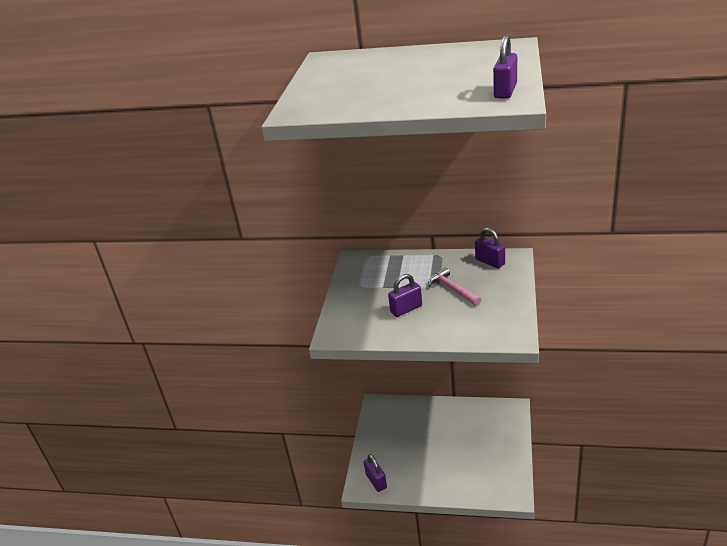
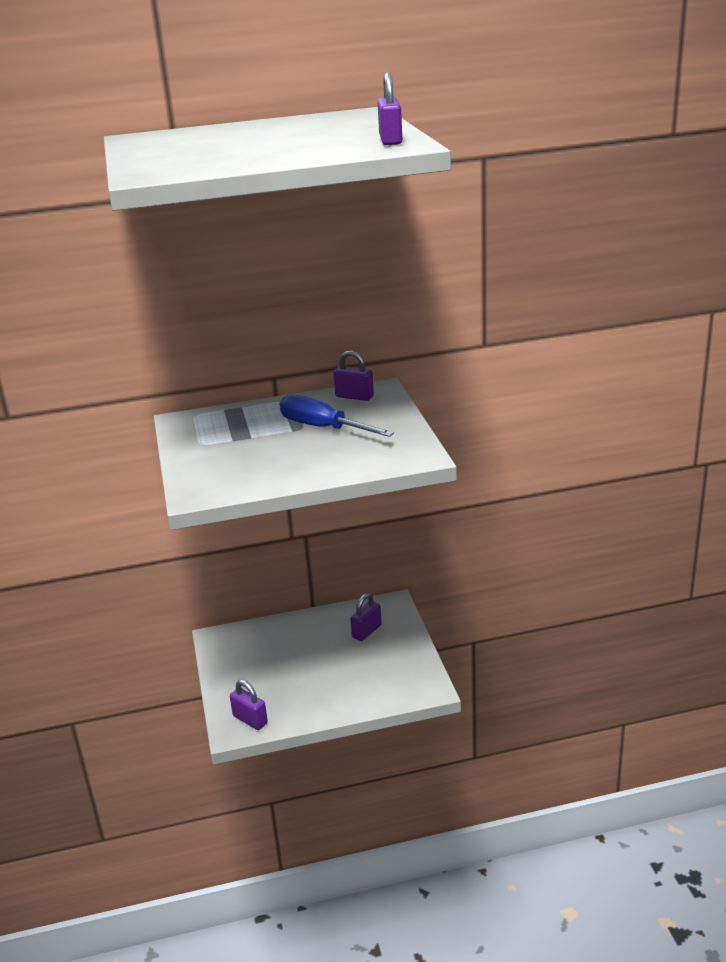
camera: 25 degrees left, 5 degrees down
purple padlock [388,274,422,317] -> purple padlock moved to [350,593,382,641]
pink hammer [428,267,481,306] -> blue screwdriver [280,394,394,437]

